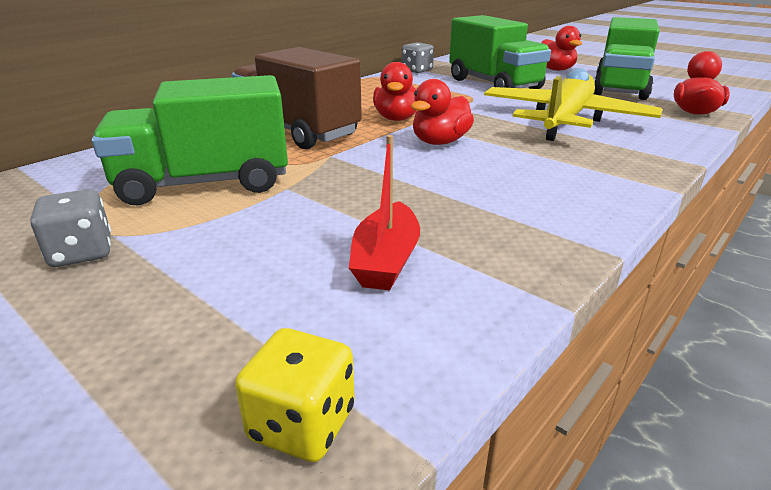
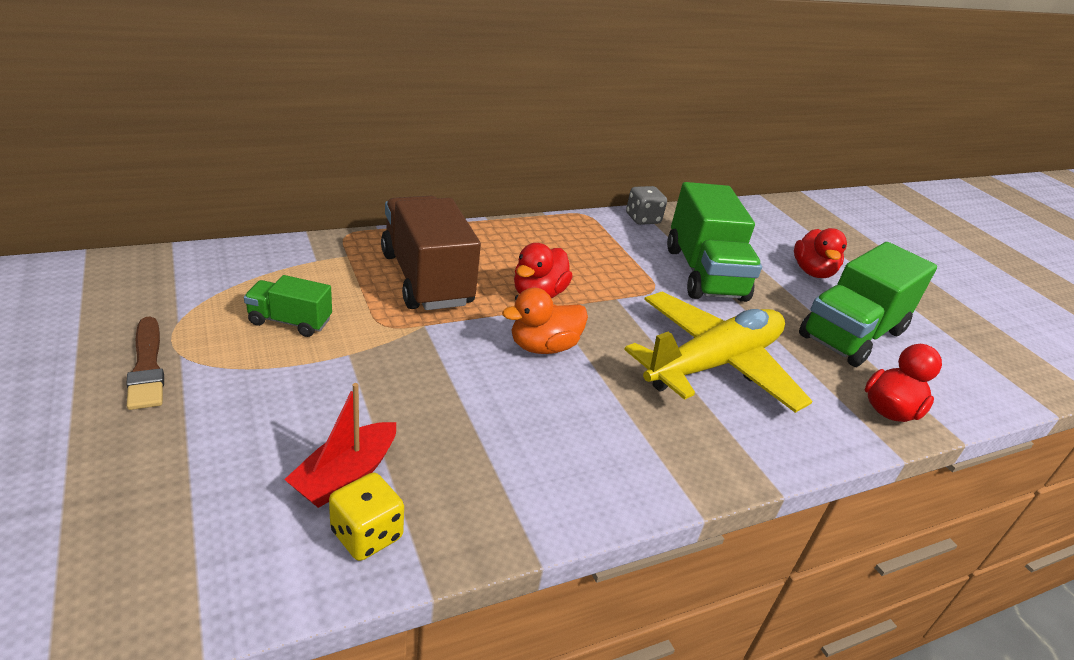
camera: 20 degrees right, 5 degrees up
grey dice [30,189,111,267] -> brown brush [126,317,164,410]
green truck [92,75,288,206] -> green truck [244,275,332,337], size x0.50
yellow dice [235,328,355,462] -> yellow dice moved to [329,473,404,561]
red duck [411,79,474,145] -> orange duck [502,288,588,354]

